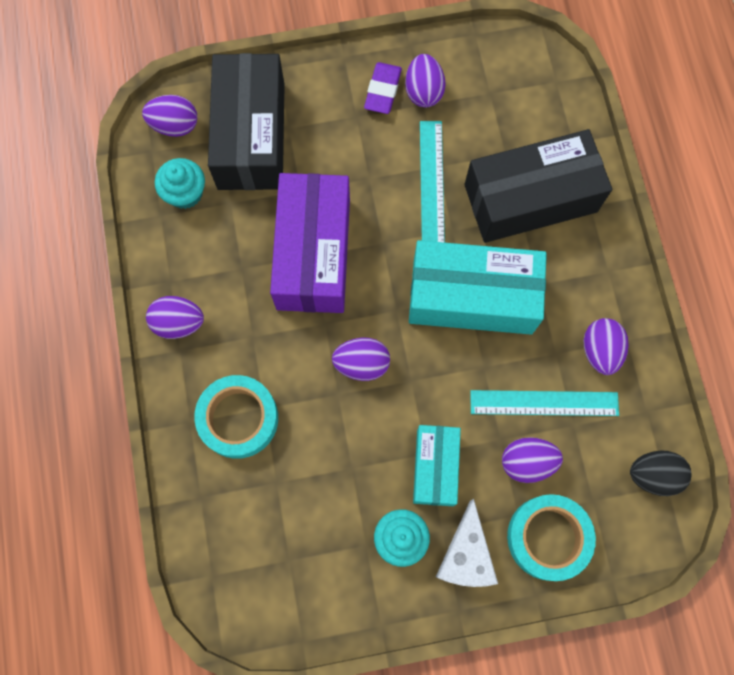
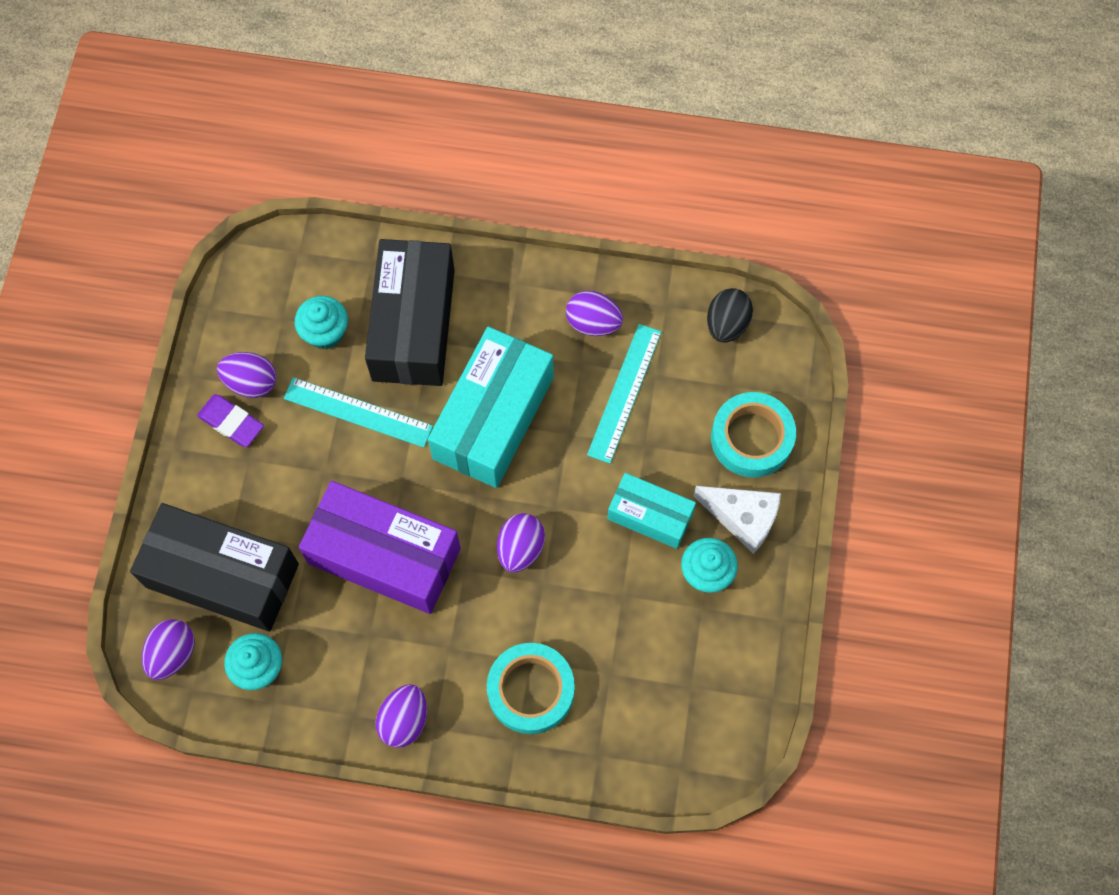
camera: 70 degrees left, 5 degrees down
purple egg [502,437,563,483] -> none
none -> turquoise cupcake [295,296,348,349]

